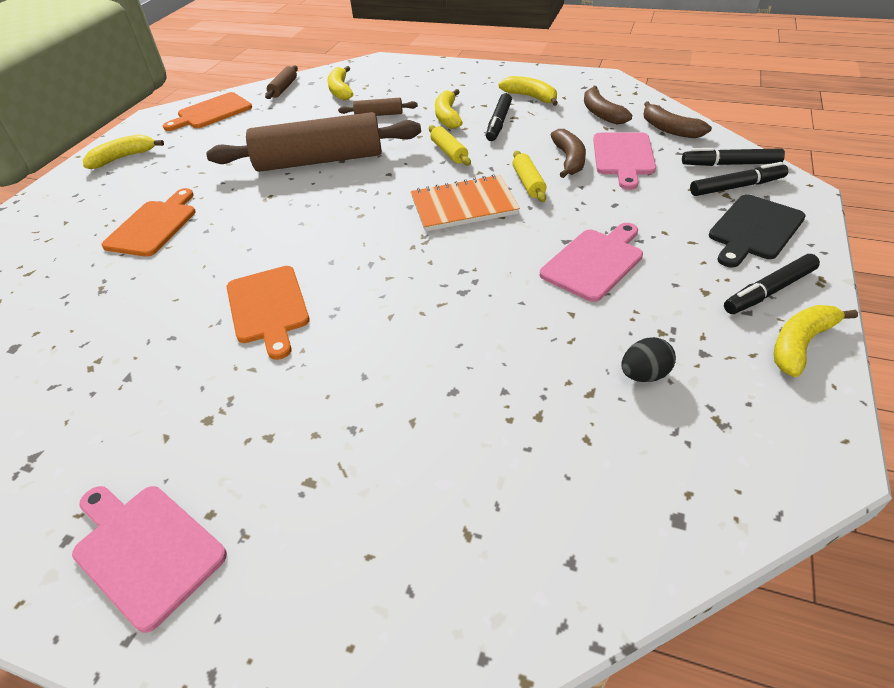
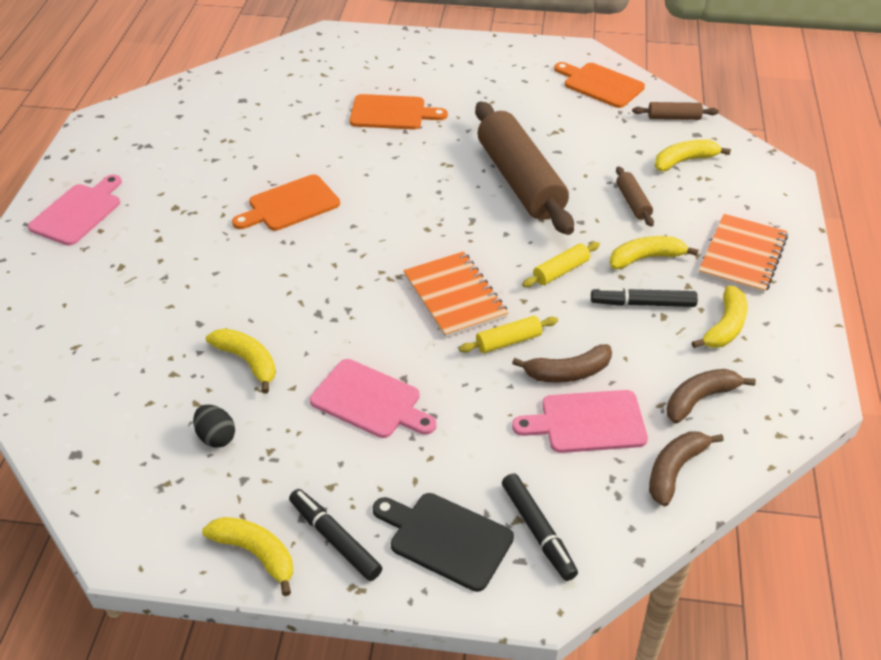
camera: 75 degrees right, 0 degrees up
yellow banana [83,134,164,169] -> yellow banana moved to [206,328,276,394]
black marker [682,148,785,166] -> none
none -> orange notebook [698,214,788,294]

